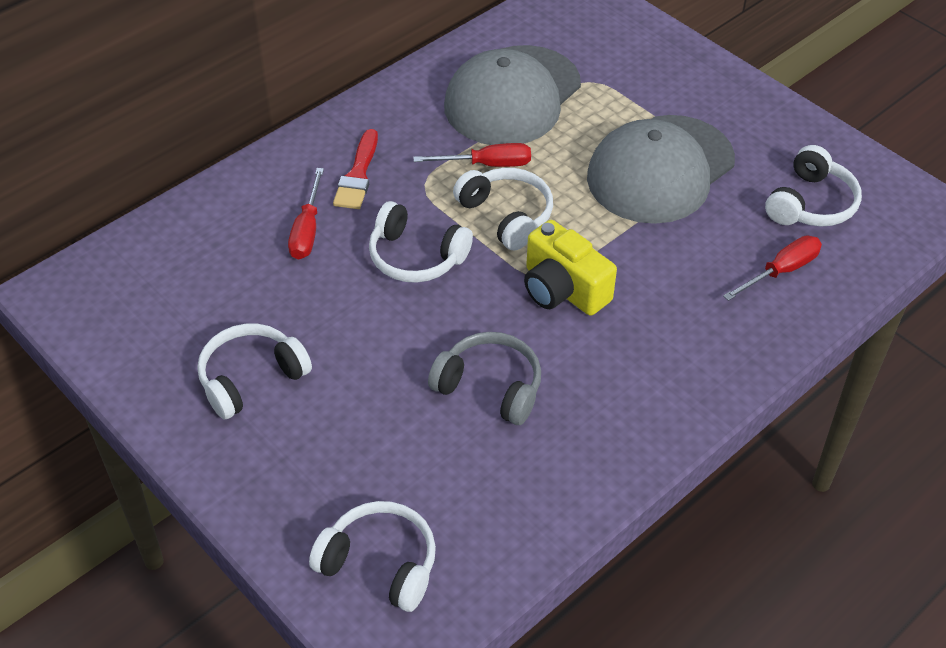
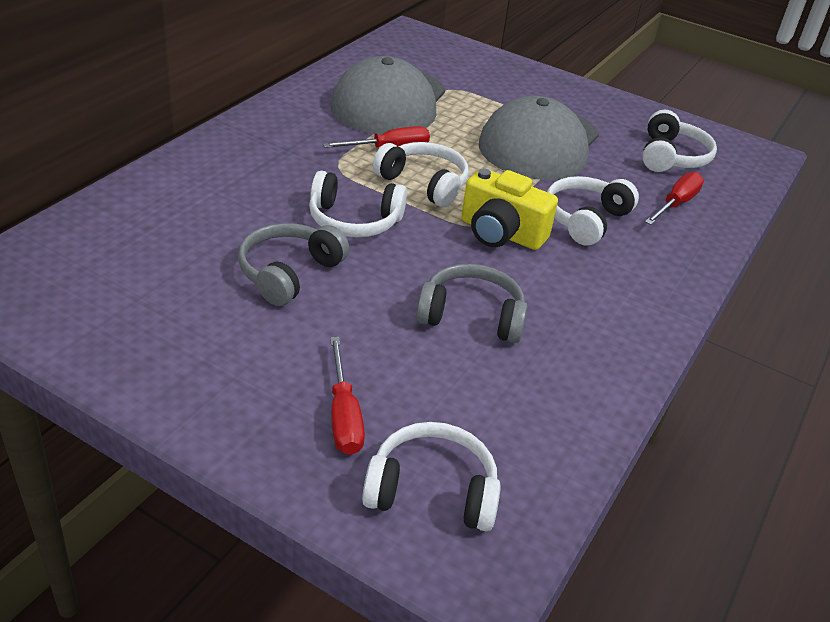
camera: 20 degrees left, 10 degrees down
white headphones [197,324,312,419] -> white headphones moved to [547,176,639,246]
red screwdriver [288,168,324,259] -> red screwdriver moved to [330,337,365,455]
red brush [333,129,378,209] -> none
none -> grey headphones [238,223,349,306]

